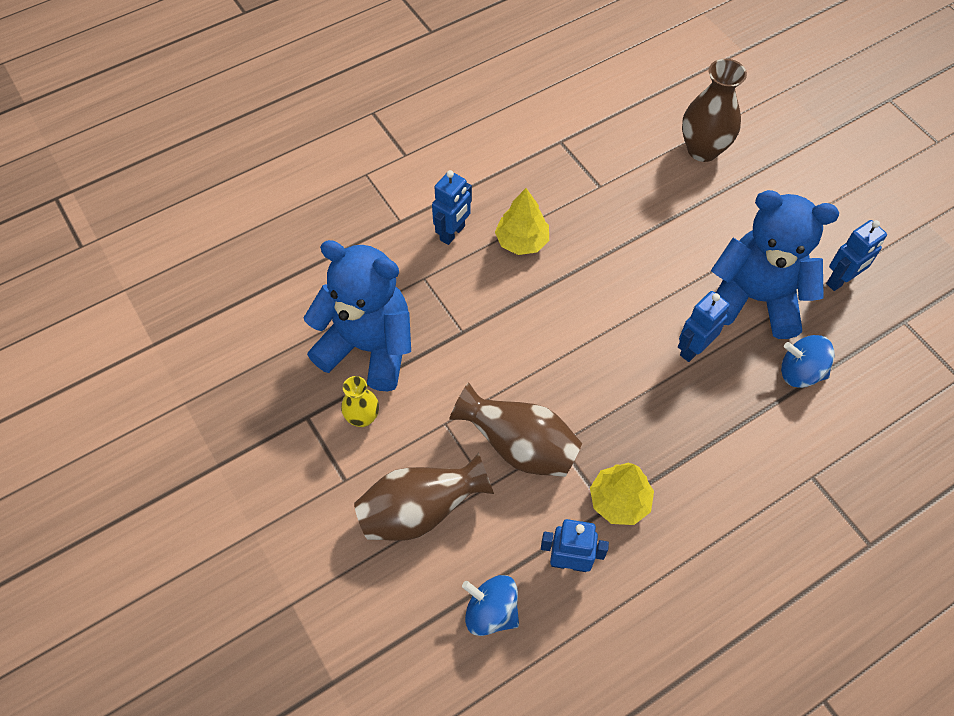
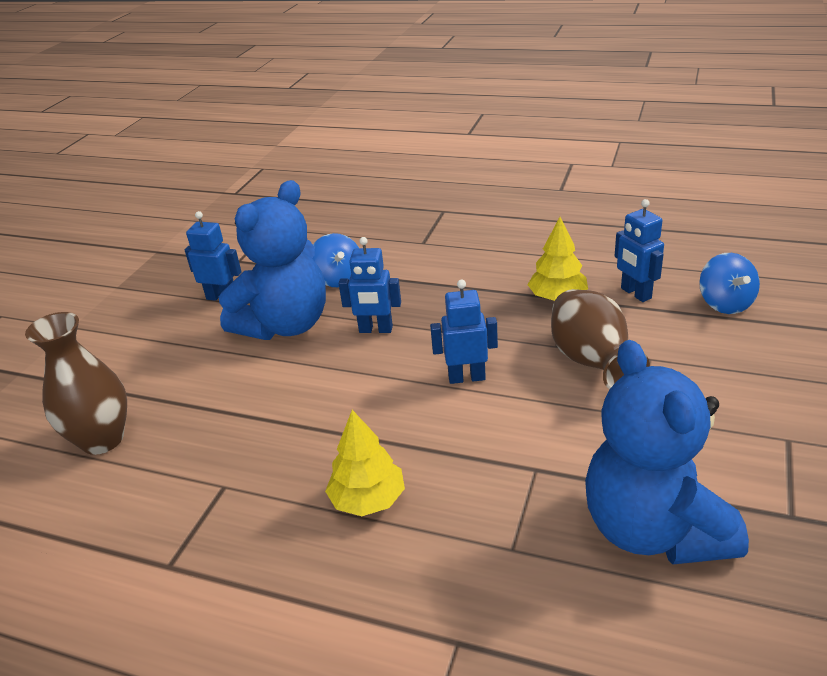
camera: 125 degrees left, 25 degrees down
yellow vase [341,376,379,427] -> none
brown vase [354,453,494,541] -> none
blue robot [432,170,472,245] -> blue robot moved to [430,280,498,384]
blue teddy bear [711,190,839,339] -> blue teddy bear turned 120 degrees counterclockwise [219,180,326,340]

